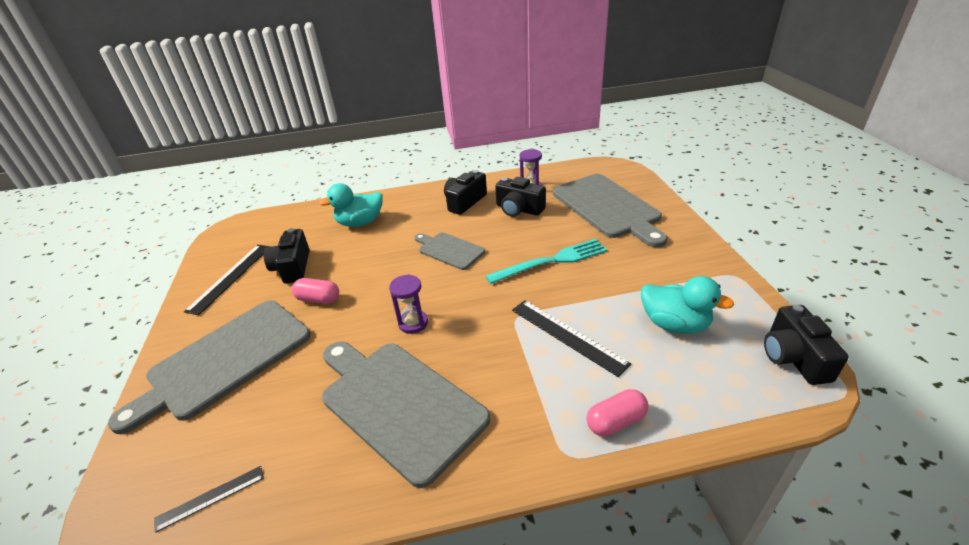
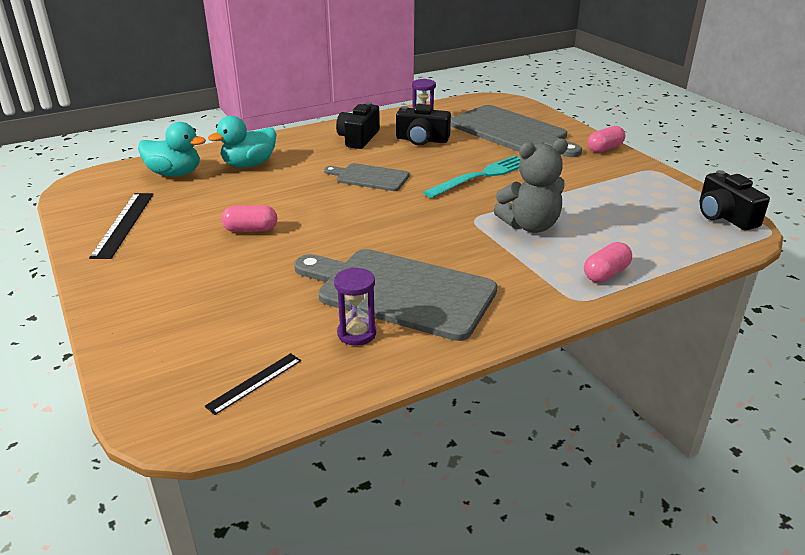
camera: 20 degrees left, 5 degrees down
grey cutting board [108,301,311,434] -> none
black camera [264,228,309,284] -> none
purple hourglass [389,274,428,334] -> purple hourglass moved to [334,267,376,346]
black ruler [512,300,631,377] -> grey teddy bear [494,139,568,233]
turquoise duck [641,276,734,334] -> turquoise duck moved to [138,122,206,176]
none -> pink capsule [588,126,625,153]

